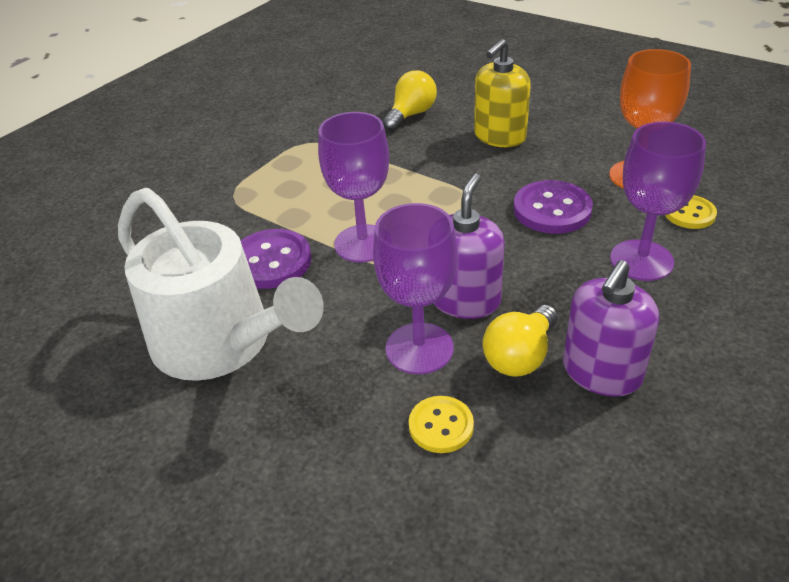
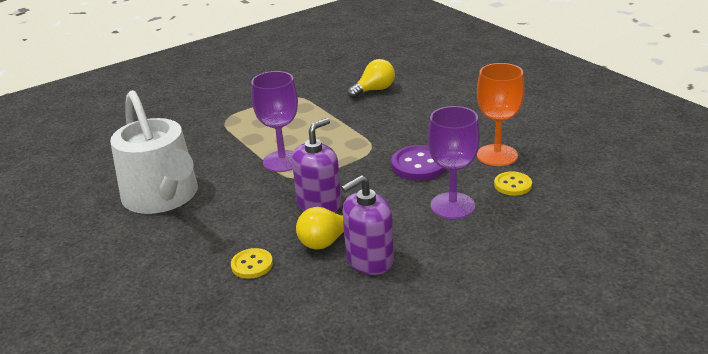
camera: 20 degrees right, 10 degrees down
purple button [240,229,312,289] -> none
purple goblet [373,203,458,374] -> none
yellow soap dispenser [474,39,531,147] -> none

